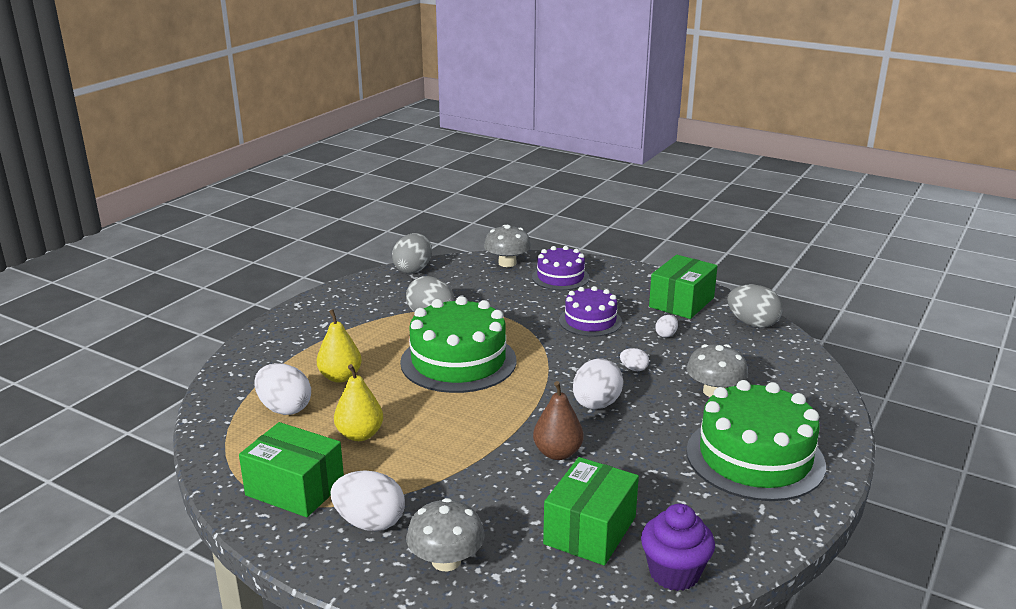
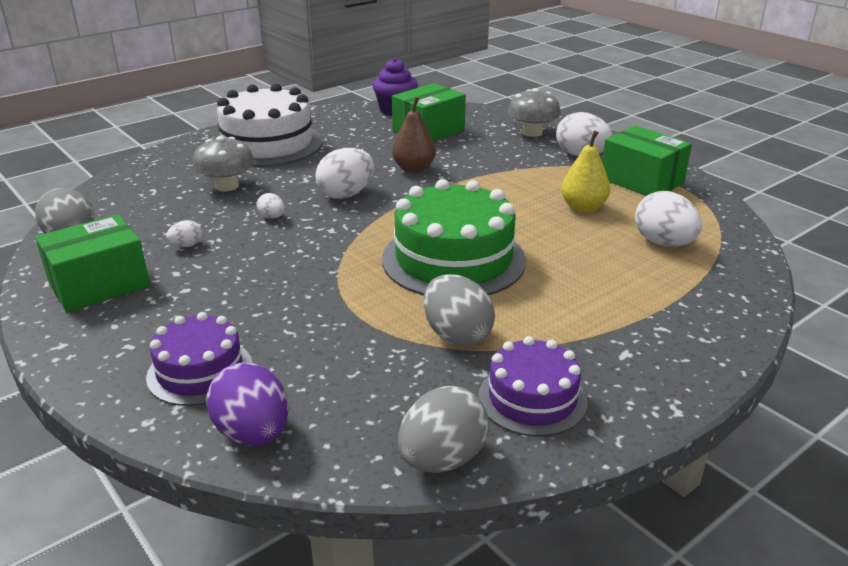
camera: 160 degrees left, 5 degrees up
yellow pear [317,309,362,382] -> none
grey mushroom [484,225,531,267] -> purple egg [206,362,289,446]
purple cake [559,286,622,337] -> purple cake moved to [478,336,587,437]
green cake [686,380,826,501] -> white cake [217,84,323,167]

